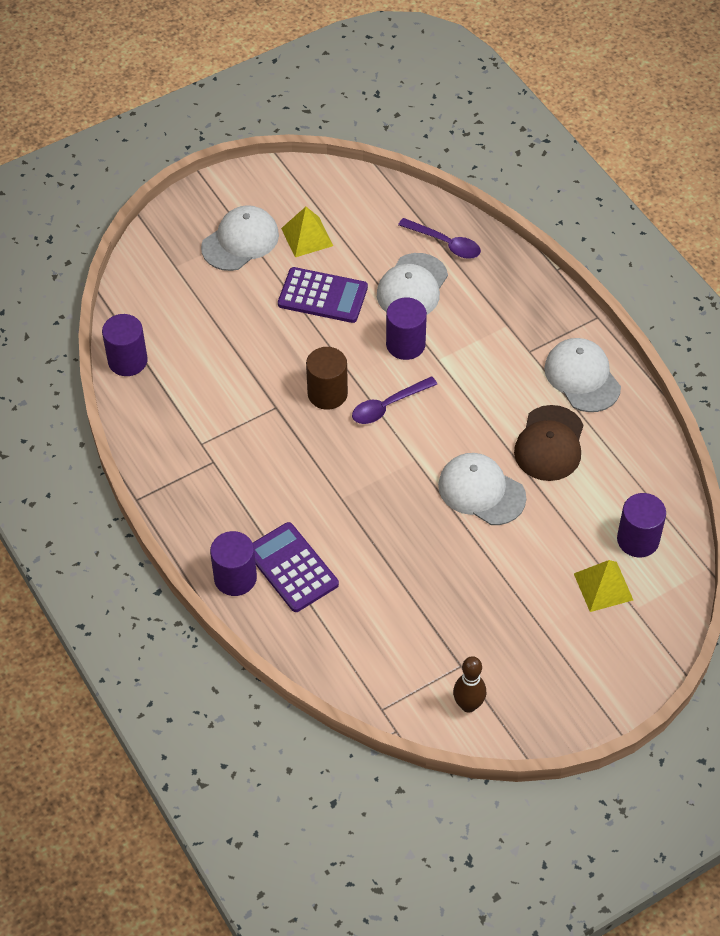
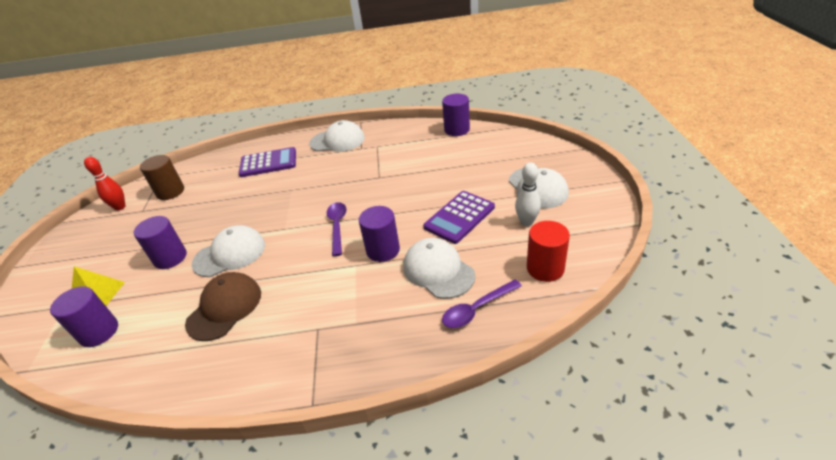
camera: 120 degrees right, 15 degrees down
purple cylinder [210,531,257,596] -> purple cylinder moved to [134,216,187,269]
yellow pyramid [281,207,333,257] -> white bowling pin [515,162,541,226]
brown cylinder [306,347,348,410] -> brown cylinder moved to [140,155,184,200]
brown bowling pin [453,656,486,713] -> red bowling pin [84,157,126,211]
brown cap [514,405,583,481] -> brown cap turned 75 degrees clockwise [185,272,261,341]
white cap [544,338,621,412] -> white cap moved to [309,120,365,152]
none -> red cylinder [527,221,570,282]

